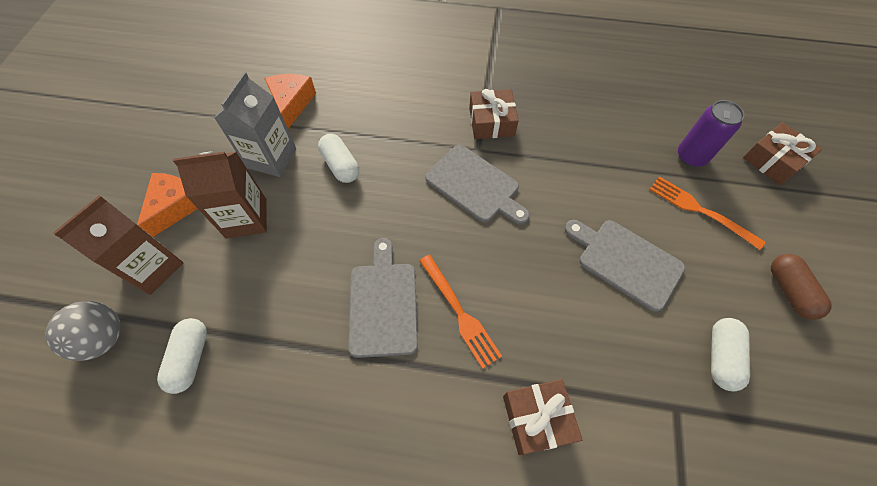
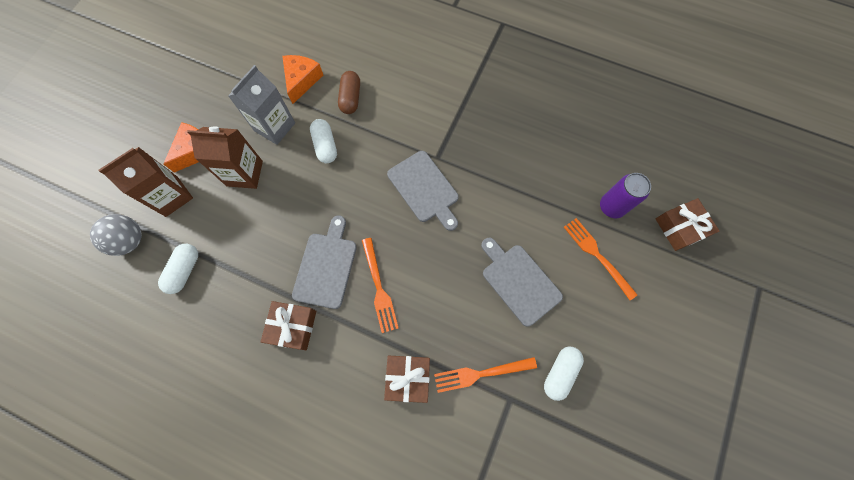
camera: 15 degrees right, 10 degrees up
brown gift [469,89,519,139] -> brown gift moved to [260,301,316,350]
brown capsule [771,254,831,320] -> brown capsule moved to [338,71,360,114]
none -> orange fork [434,357,537,393]

